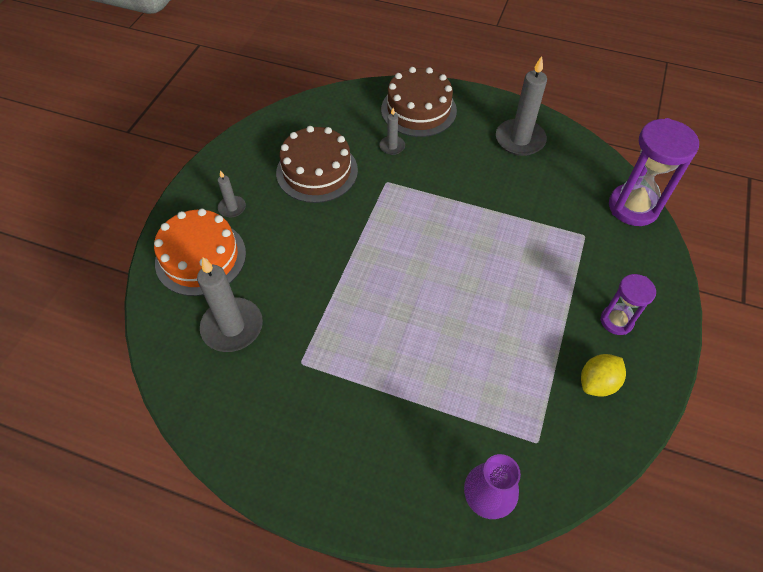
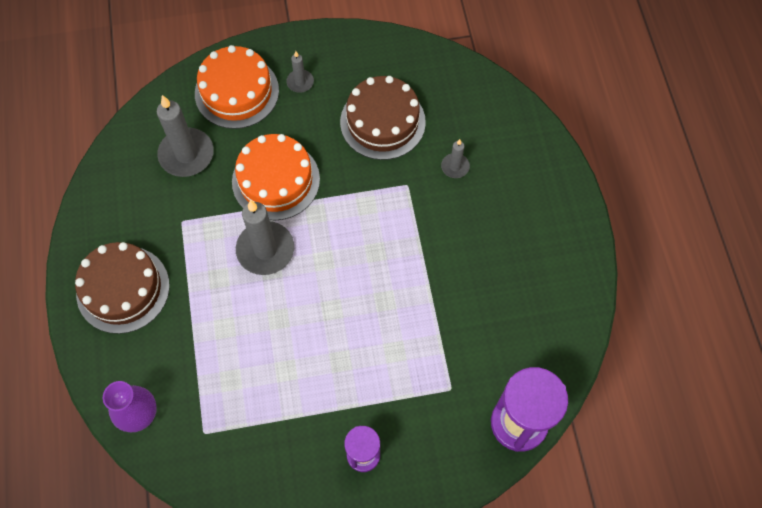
camera: 60 degrees right, 10 degrees up
brown cake [381,67,457,137] -> brown cake moved to [75,242,170,334]
grey candle [496,56,547,156] -> grey candle moved to [236,200,294,275]
yellow lemon [581,354,626,397] -> none
none -> orange cake [232,134,320,221]

